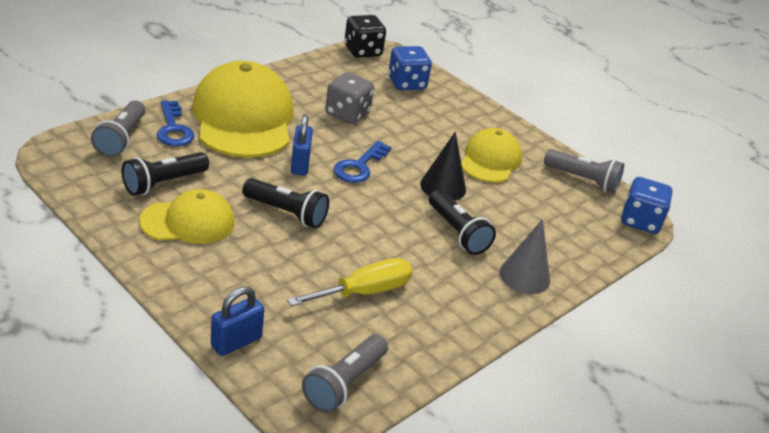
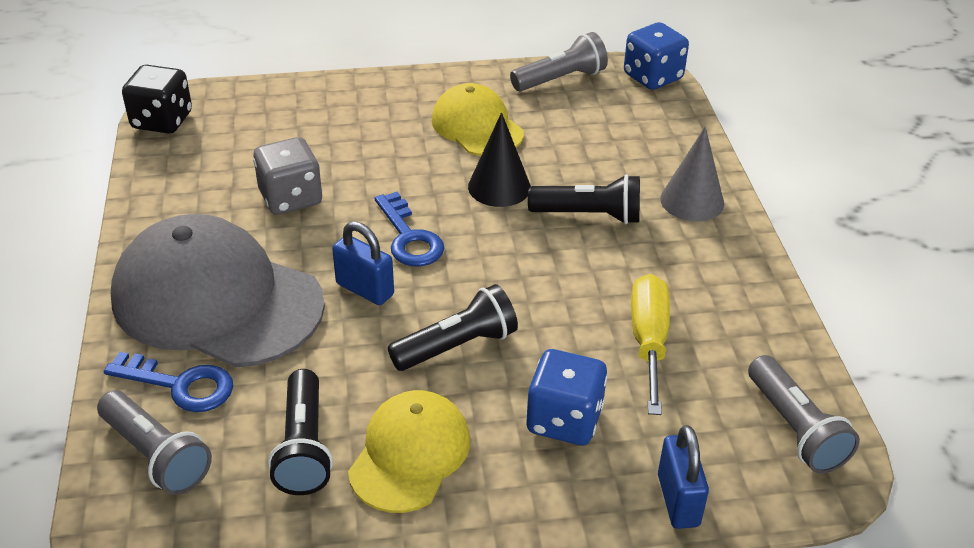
camera: 50 degrees left, 5 degrees up
yellow cap [192,61,293,158] -> grey cap [111,214,325,368]
blue dice [388,46,432,90] -> blue dice moved to [526,349,608,445]

